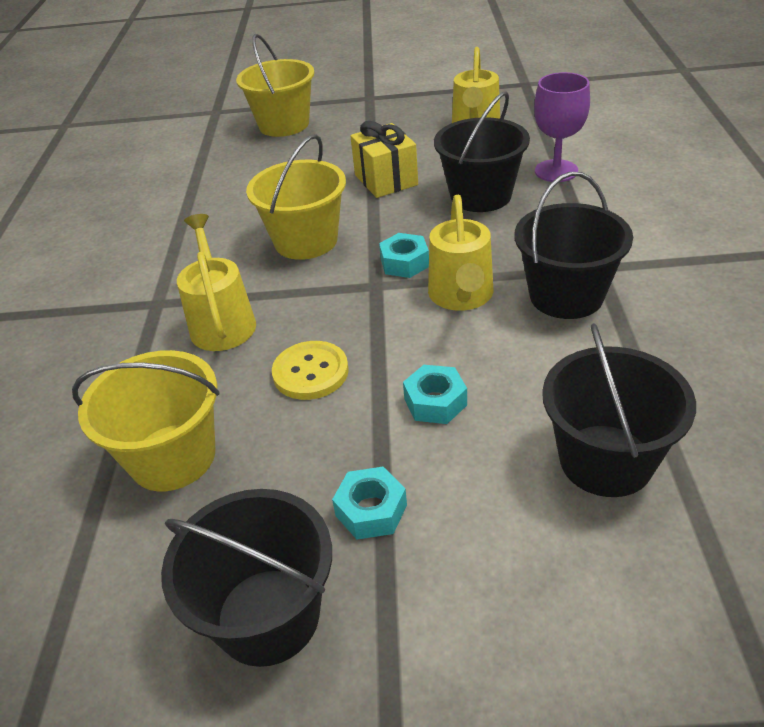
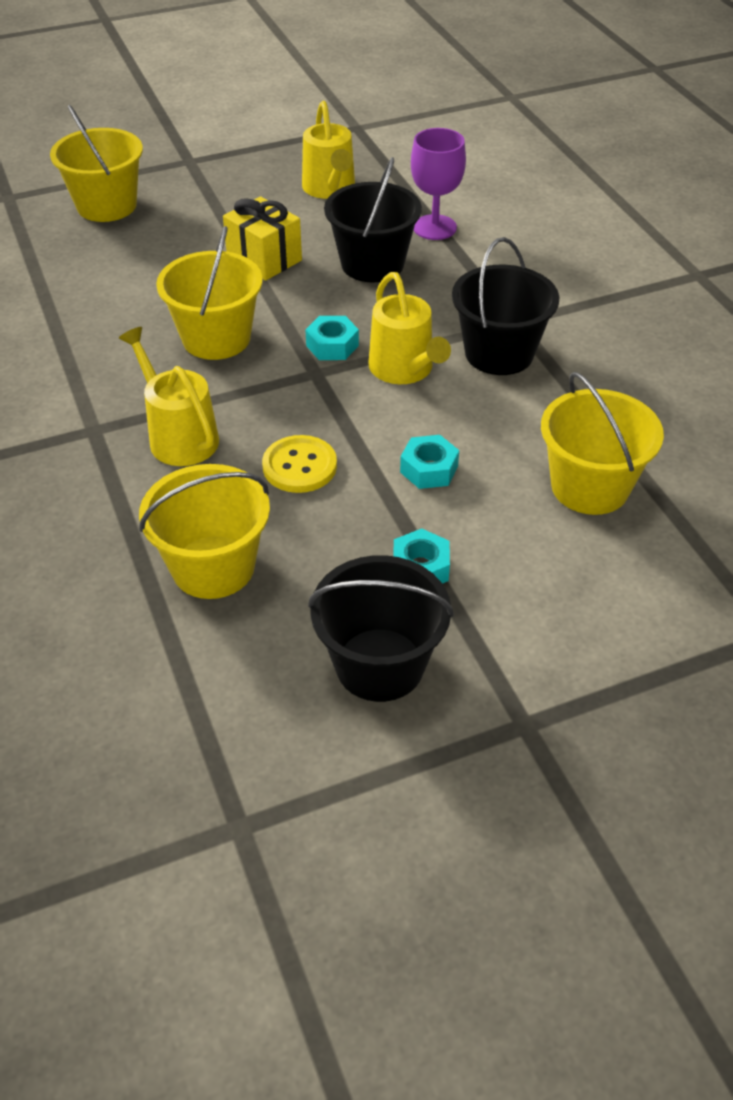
camera: 25 degrees left, 5 degrees up
black bucket [542,323,696,497] -> yellow bucket [541,372,664,515]

